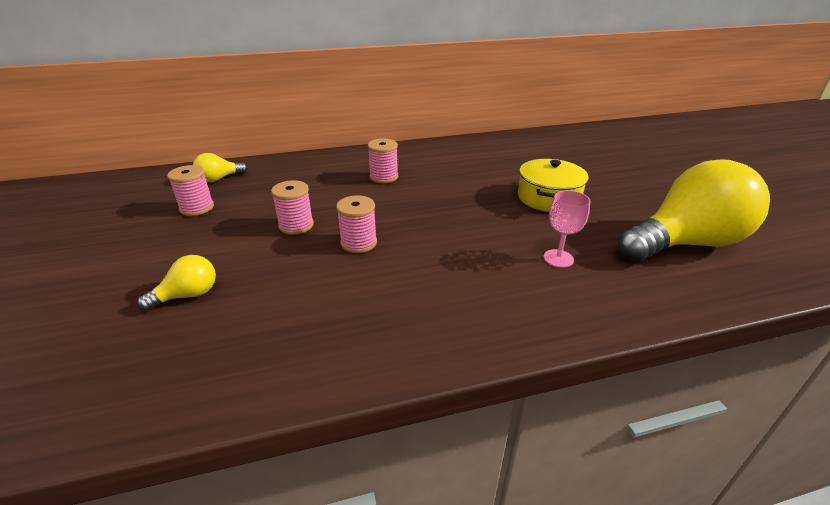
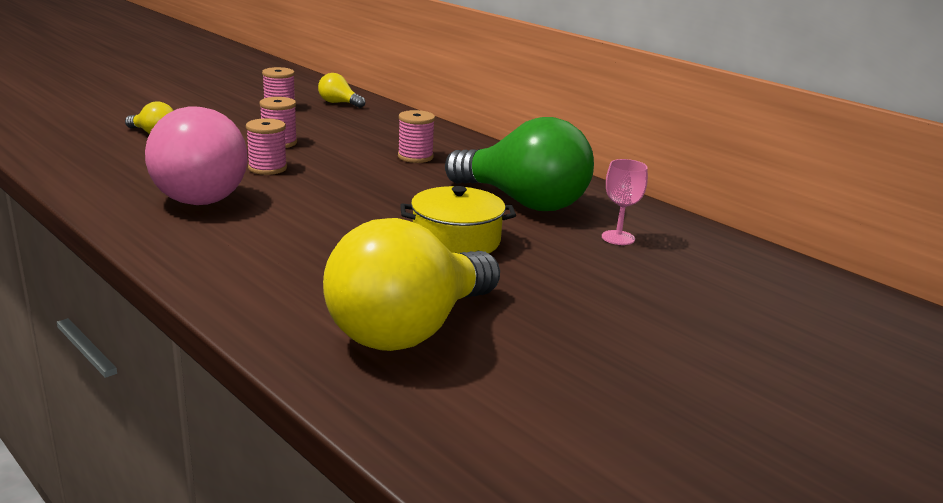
camera: 60 degrees right, 10 degrees down
pink goblet [544,190,590,268] -> pink goblet moved to [602,159,648,245]
yellow light bulb [618,159,770,262] -> yellow light bulb turned 90 degrees clockwise [323,218,500,351]
none -> pink light bulb [145,107,247,205]
none -> green light bulb [445,117,594,211]

